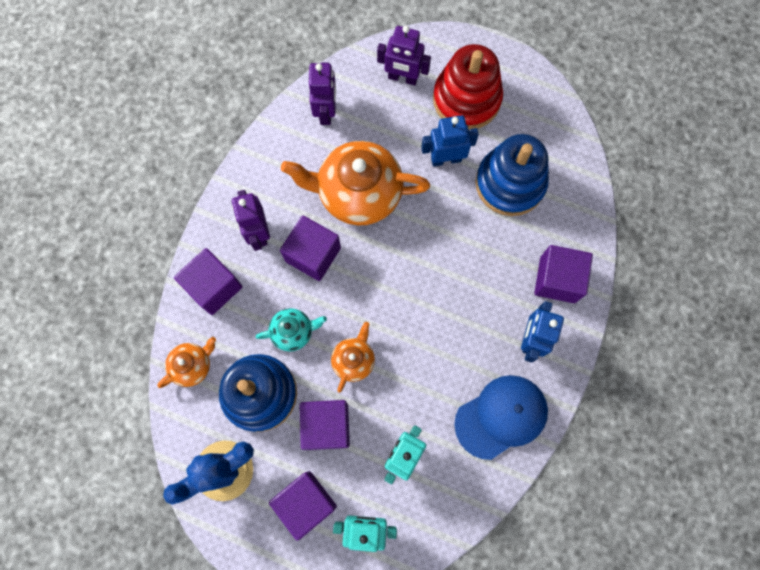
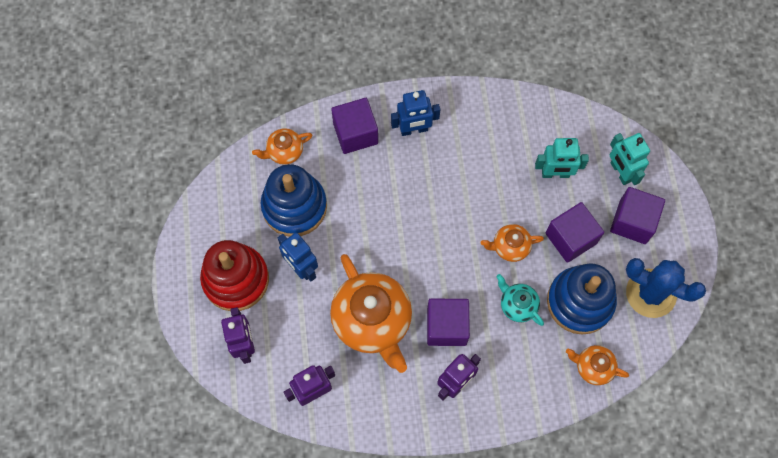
camera: 120 degrees left, 5 degrees down
purple cube [174,248,243,315] -> none
blue cap [454,375,548,460] -> none
none -> orange teapot [252,128,312,165]

